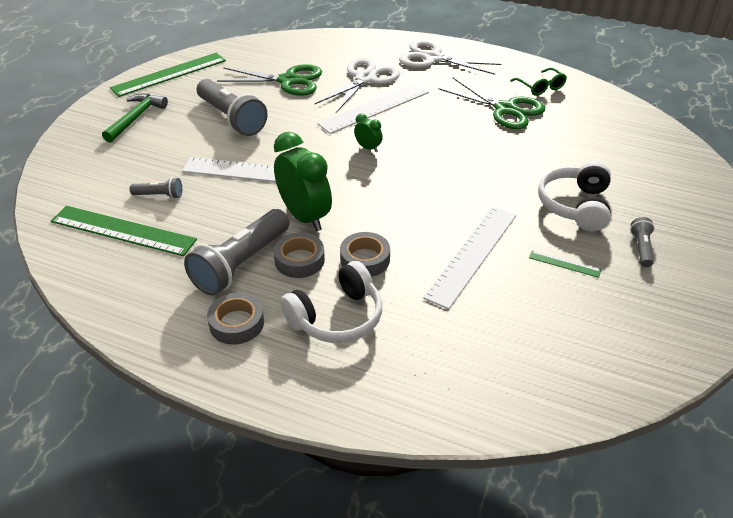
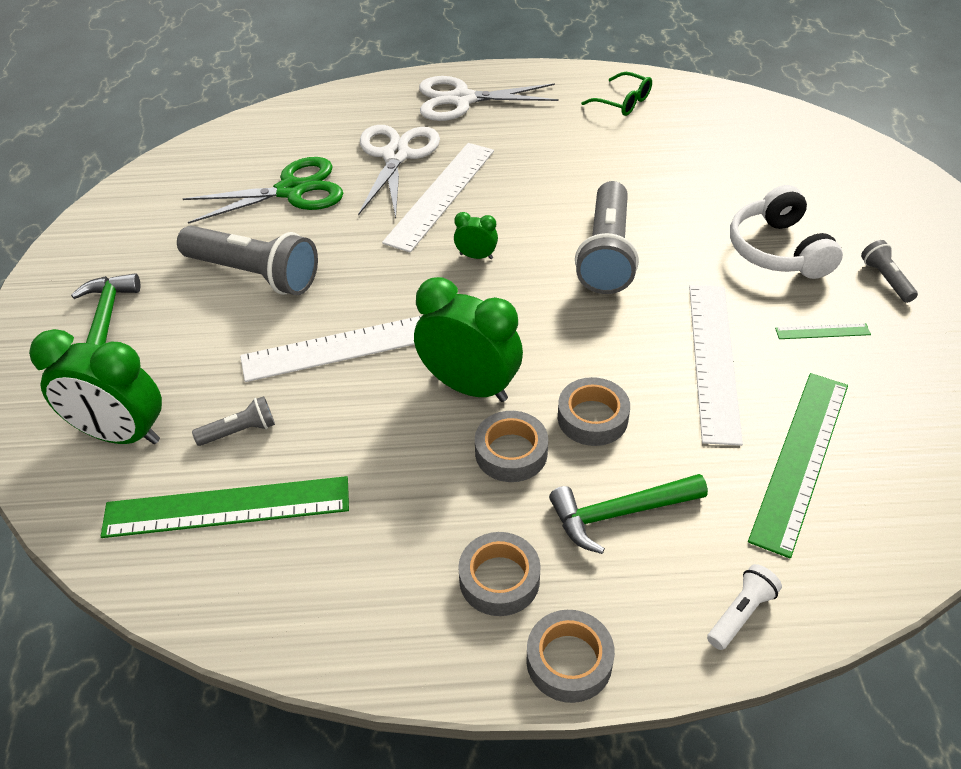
camera: 25 degrees left, 5 degrees up
green ruler [110,53,226,97] -> green ruler moved to [748,373,848,558]
grey flashlight [184,209,289,296] -> grey flashlight moved to [575,181,639,294]
white headphones [280,261,382,343] -> green hammer [549,474,708,554]
green scissors [438,78,545,129] -> none
none -> green clock [29,329,162,444]
none -> grey tape [526,610,615,703]
none -> white flashlight [707,564,782,650]

